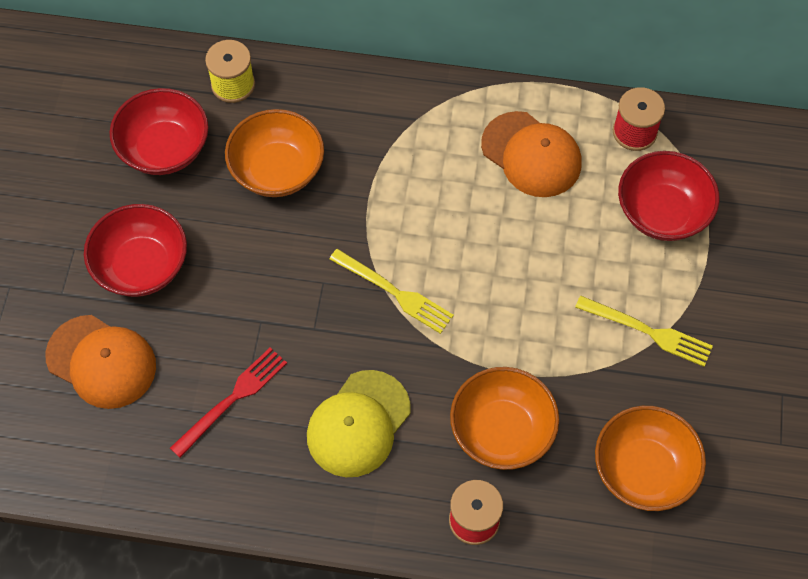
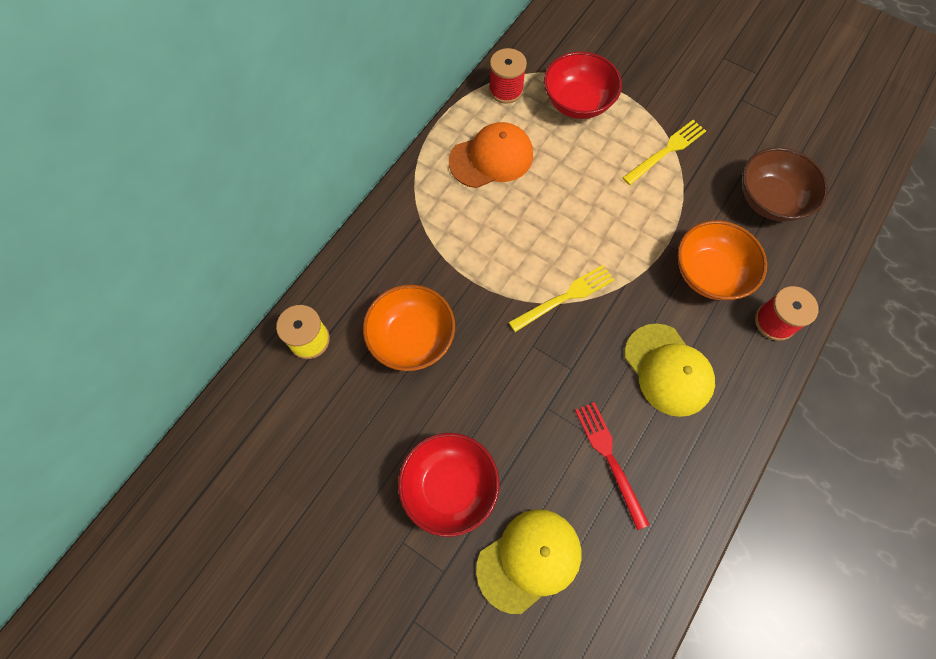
camera: 65 degrees left, 5 degrees up
orange cap [45,315,156,409] -> yellow cap [476,509,582,614]
red bowl [110,88,209,175] -> none
orange bowl [595,406,706,511] -> brown bowl [742,147,828,222]

